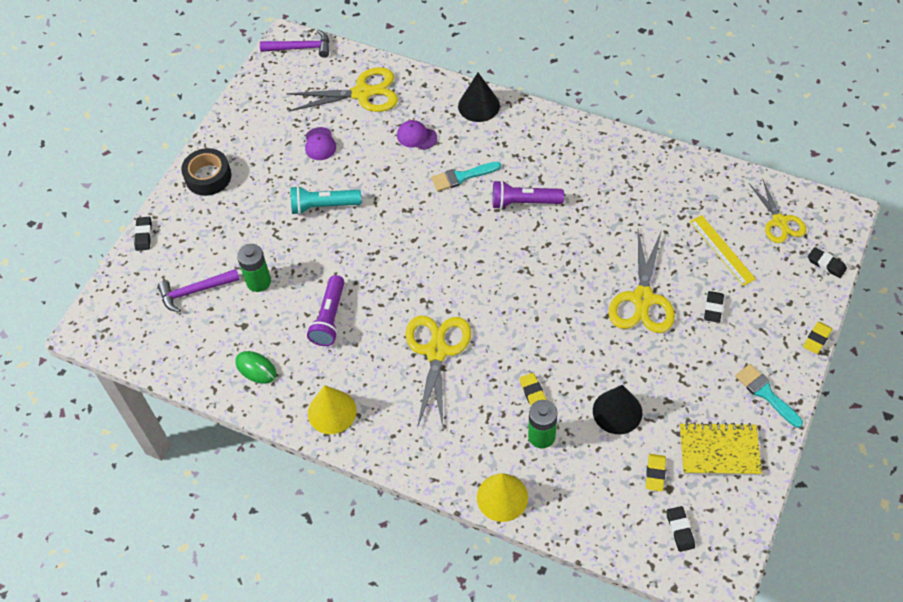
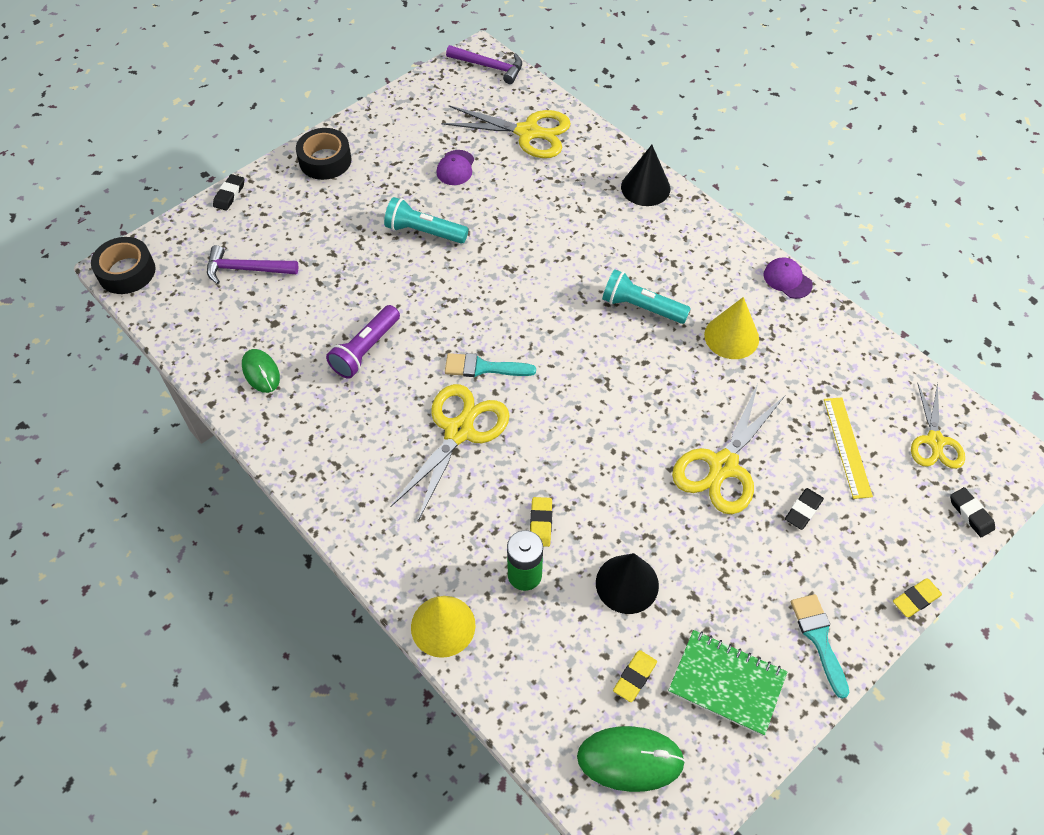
camera: 20 degrees right, 0 degrees up
green battery [237,244,271,292] -> none
yellow cone [308,385,357,434] -> yellow cone moved to [704,297,759,359]
purple cap [397,120,437,150] -> purple cap moved to [763,257,813,299]
turquoise brush [431,162,501,191] -> turquoise brush moved to [445,353,536,377]
purple flashlight [492,180,564,209] -> turquoise flashlight [602,269,691,324]
black eraser [667,506,695,552] -> green mouse [577,726,685,792]
yellow notebook [680,422,762,475] -> green notebook [668,630,787,736]
none -> black tape [91,237,156,294]

